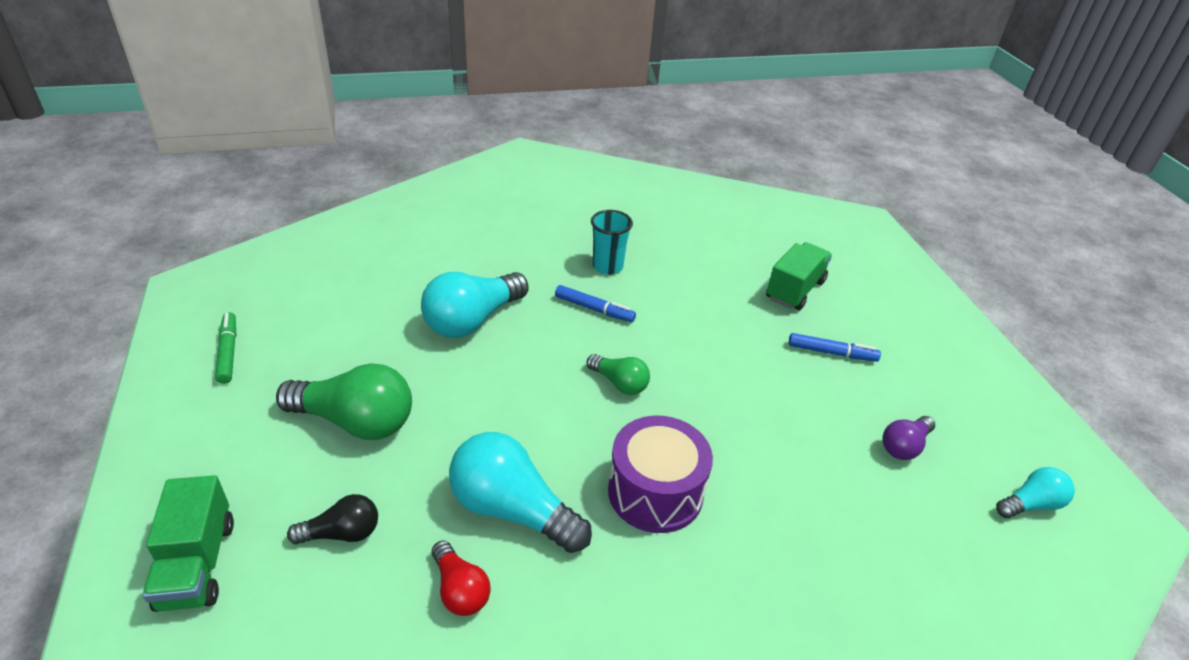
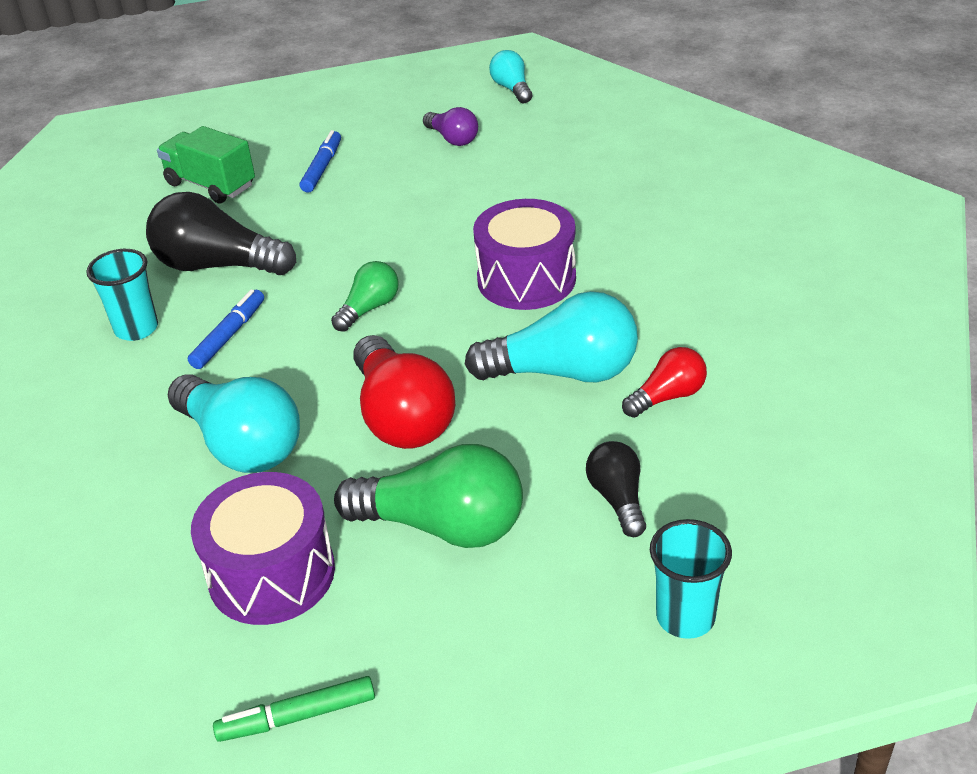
camera: 85 degrees left, 0 degrees up
green truck [142,475,234,612] -> turquoise cup [650,519,732,639]
green light bulb [276,363,412,440] -> green light bulb turned 90 degrees clockwise [334,444,523,548]
turquoise light bulb [449,432,592,553] -> turquoise light bulb turned 120 degrees counterclockwise [464,291,638,382]
none -> black light bulb [146,192,296,275]
none -> purple drum [191,472,335,625]
none -> red light bulb [353,335,455,449]

